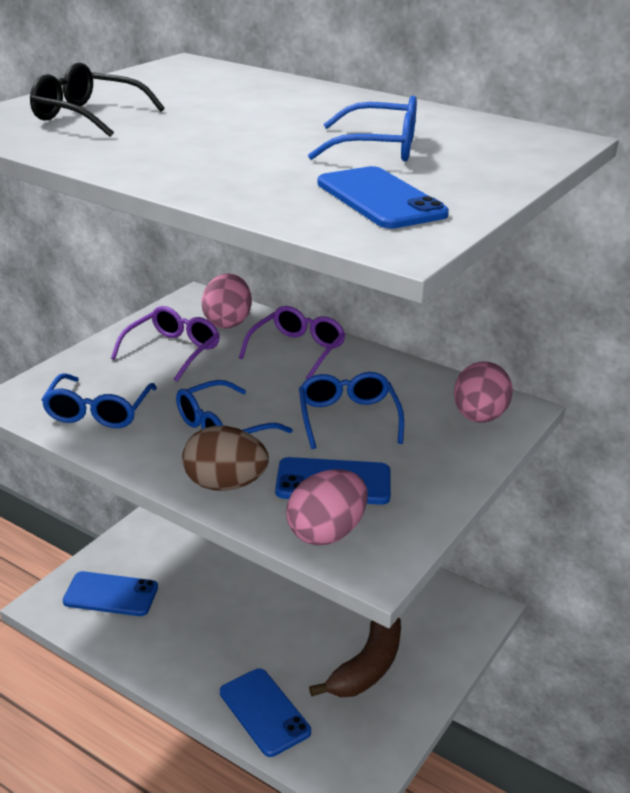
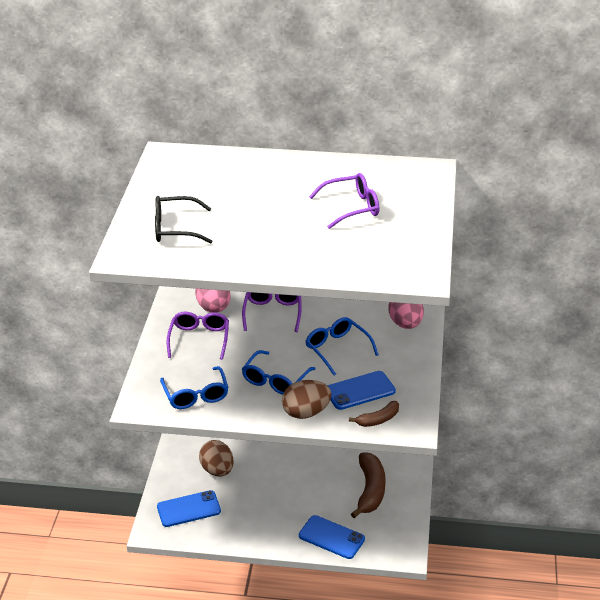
camera: 25 degrees left, 5 degrees up
pink egg [286,469,368,545] -> brown banana [349,401,399,427]
blue glasses [308,95,417,162] -> purple glasses [309,173,379,229]
blue phone [317,166,449,229] -> none
none -> brown egg [199,440,234,477]

